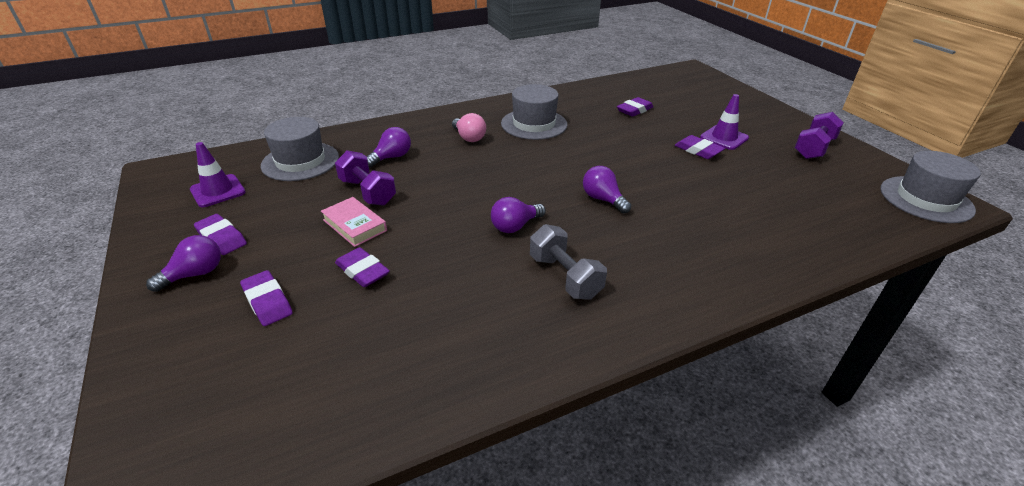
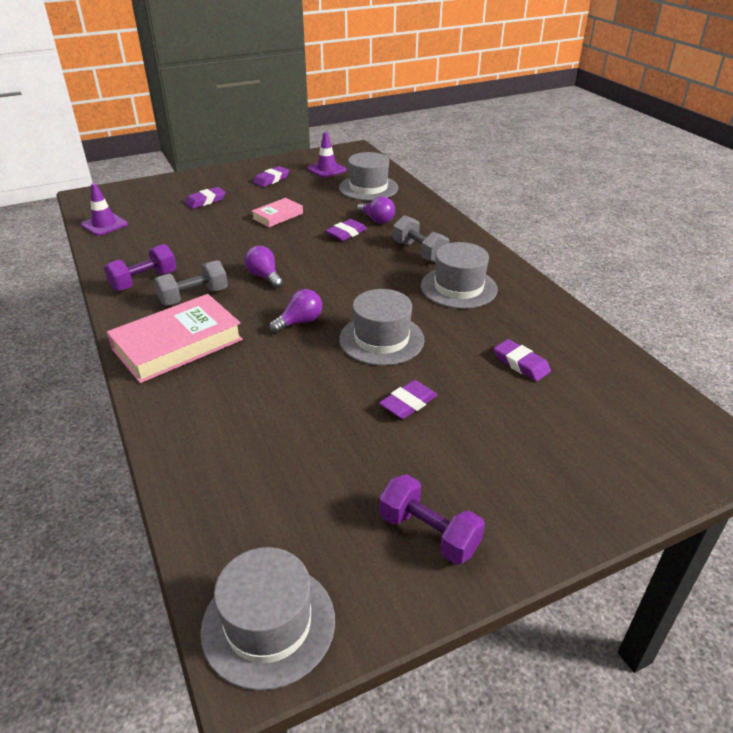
camera: 90 degrees right, 0 degrees up
purple light bulb [146,235,221,292] -> none
purple dumbbell [335,150,396,206] -> purple dumbbell moved to [104,244,177,292]
purple eraser [335,247,390,287] -> purple eraser moved to [325,219,367,241]
pink light bulb [452,113,486,142] -> grey dumbbell [393,215,449,262]
purple traffic cone [700,94,749,150] -> purple traffic cone moved to [81,183,128,236]
none -> pink book [107,294,243,383]
none -> grey hat [339,289,425,366]

